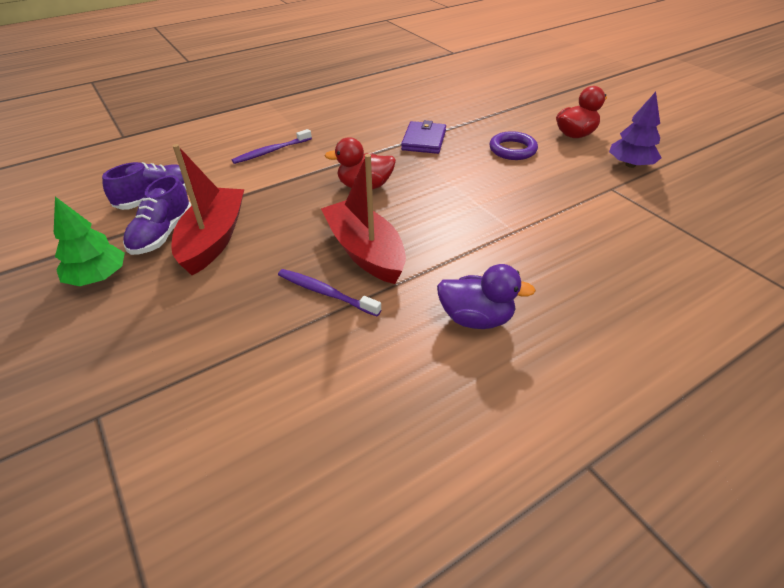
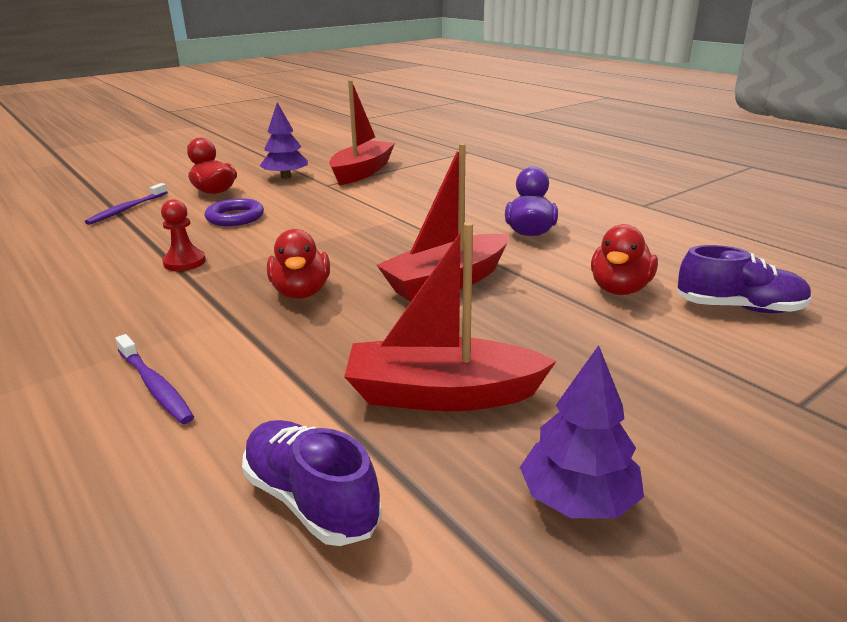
camera: 95 degrees left, 15 degrees down
green tree [54,197,125,286] -> purple tree [520,345,644,518]
purple shoe [123,175,191,255] -> purple shoe moved to [677,245,812,313]
purple toothbrush [278,269,381,316] -> purple toothbrush moved to [85,183,168,225]
purple wallet [401,120,446,154] -> red pawn [161,199,206,271]
none -> red boat [329,80,395,185]
none -> red duck [591,224,658,295]

